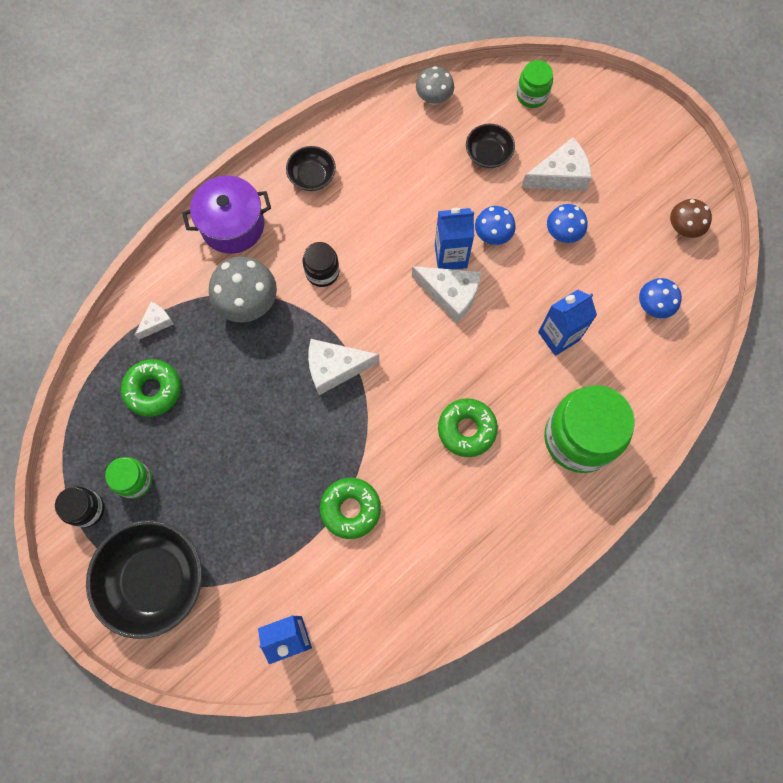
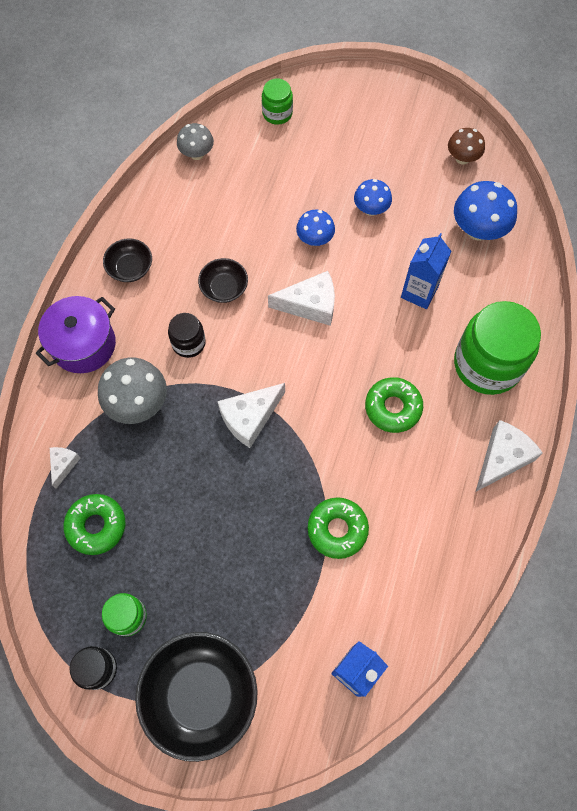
camera: 30 degrees left, 5 degrees down
blue carton [435,208,474,269] -> none
black bowl [466,124,515,168] -> black bowl moved to [198,258,248,303]
white cheese [521,137,592,191] -> white cheese moved to [476,420,543,492]
blue mushroom [639,278,682,318] -> blue mushroom [454,181,517,241], size x1.61

